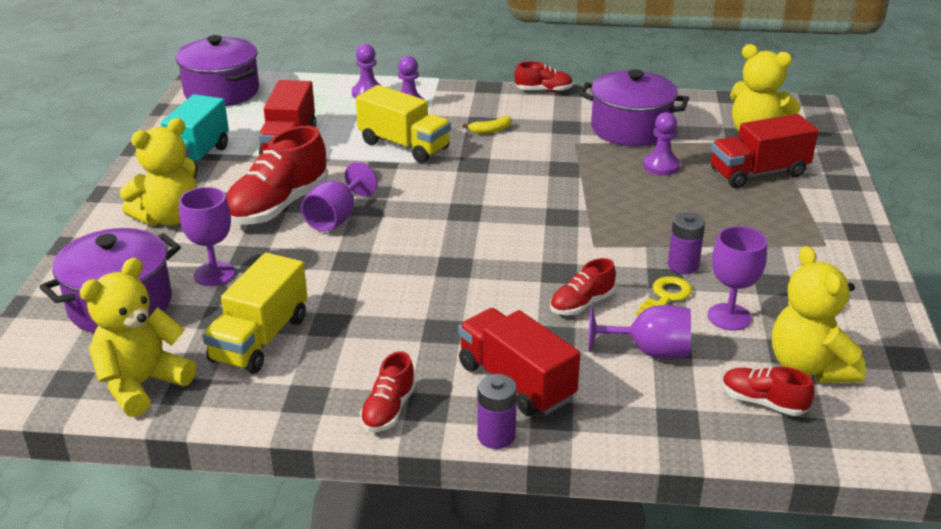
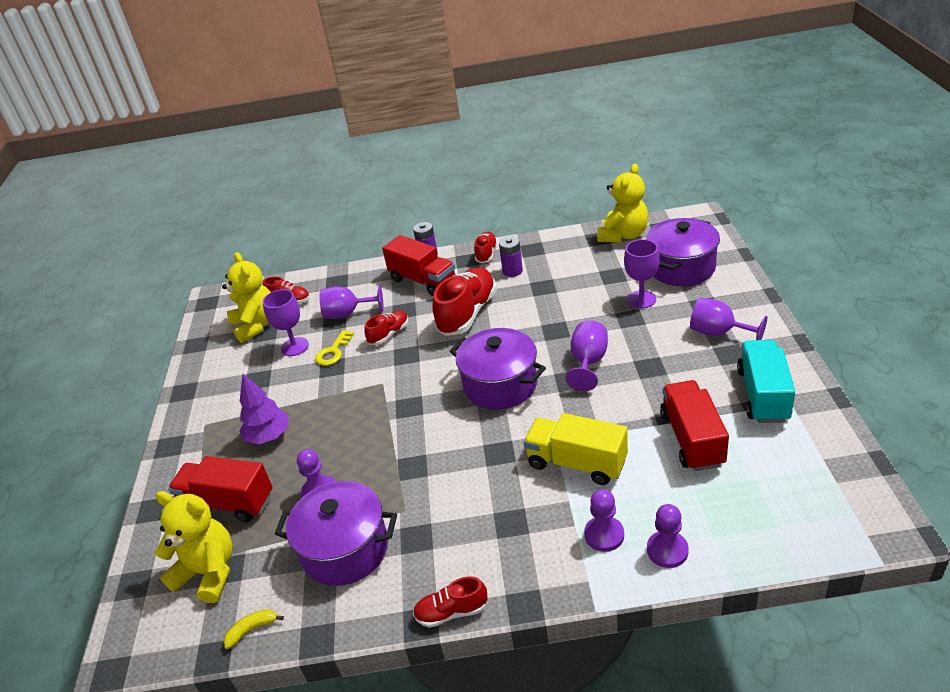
camera: 175 degrees right, 5 degrees up
yellow teddy bear [120,118,198,226] -> purple goblet [690,298,767,340]
purple pot [175,35,259,106] -> purple pot moved to [450,328,546,410]
yellow truck [202,253,307,374] -> none
red shoe [226,126,328,225] -> red shoe moved to [432,267,497,336]
yellow banana [463,116,512,134] -> yellow banana moved to [223,609,284,649]
purple battery [668,212,705,274] -> purple battery moved to [499,236,523,277]
red truck [711,114,819,188] -> red truck turned 135 degrees counterclockwise [168,456,273,522]
none -> purple tree [239,374,288,444]

